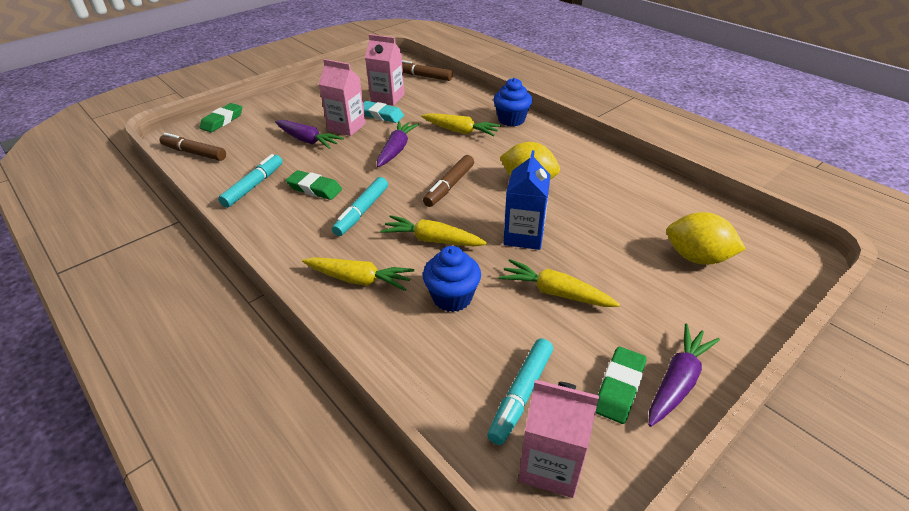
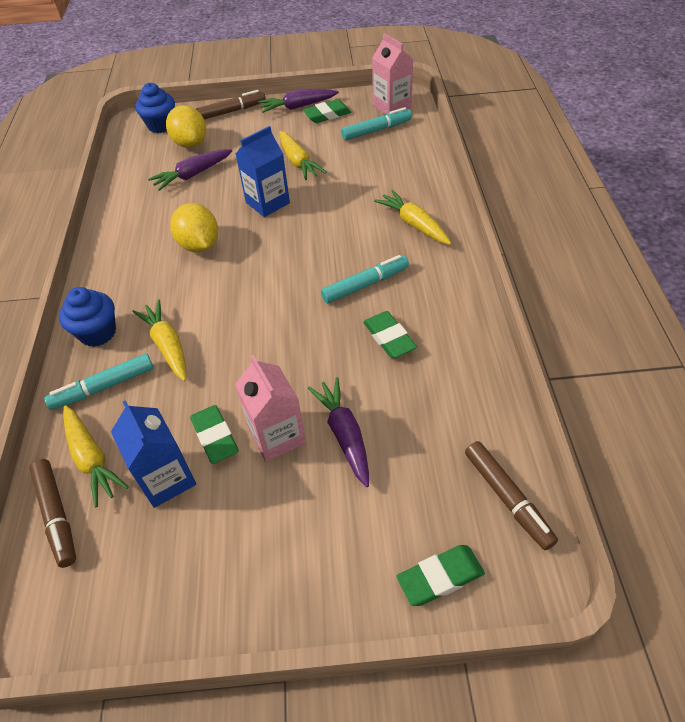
camera: 140 degrees left, 10 degrees up
turquoise marker [218,154,283,208] -> turquoise marker moved to [44,353,154,410]
turquoise eraser [363,101,404,123] -> green eraser [190,405,239,464]
pink carton [365,34,405,106] -> blue carton [111,400,196,508]
purple carrot [377,121,419,167] -> purple carrot moved to [148,149,232,191]
yellow carrot [380,215,487,247] -> yellow carrot moved to [63,405,129,507]
brown marker [423,155,474,207] -> brown marker moved to [196,90,266,119]
blue cupcake [423,246,481,312] -> blue cupcake moved to [135,83,175,133]

